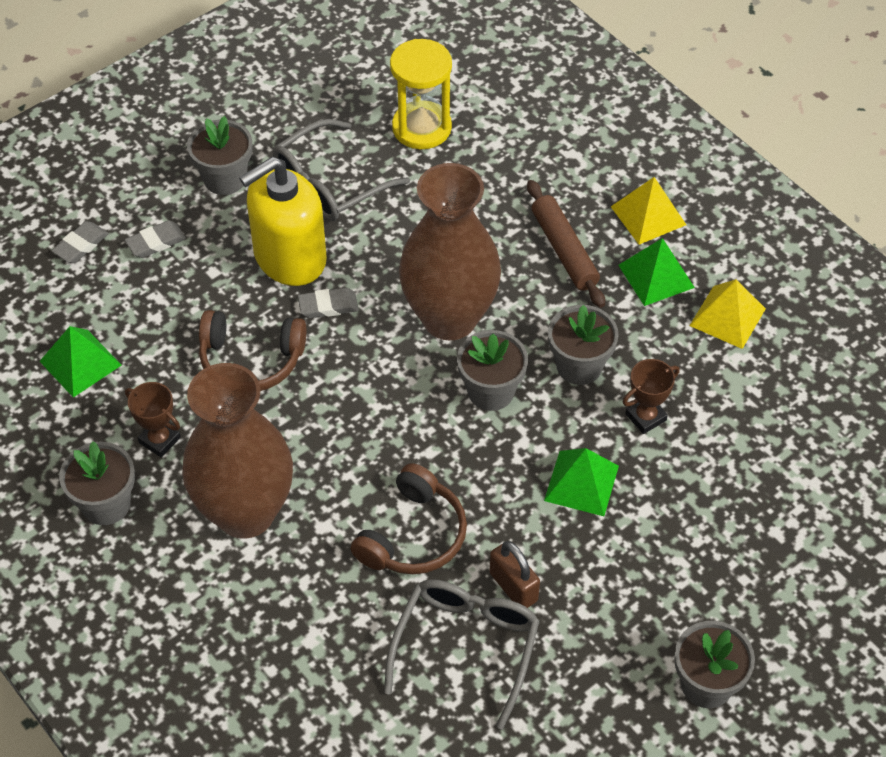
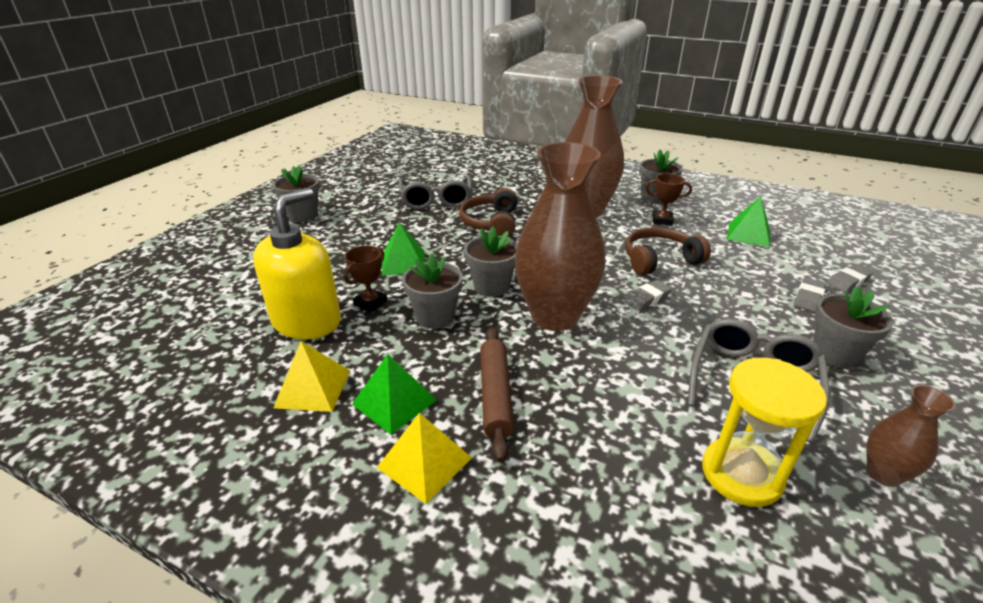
camera: 155 degrees right, 20 degrees down
grey eraser [51,221,109,263] -> grey eraser turned 45 degrees clockwise [827,265,873,292]
yellow soap dispenser [239,157,327,286] -> yellow soap dispenser moved to [253,188,341,340]
brown padlock [489,541,540,608] -> none
brown rolling pin [527,180,605,308] -> brown rolling pin turned 45 degrees clockwise [480,327,514,462]
none -> brown vase [866,385,956,487]

